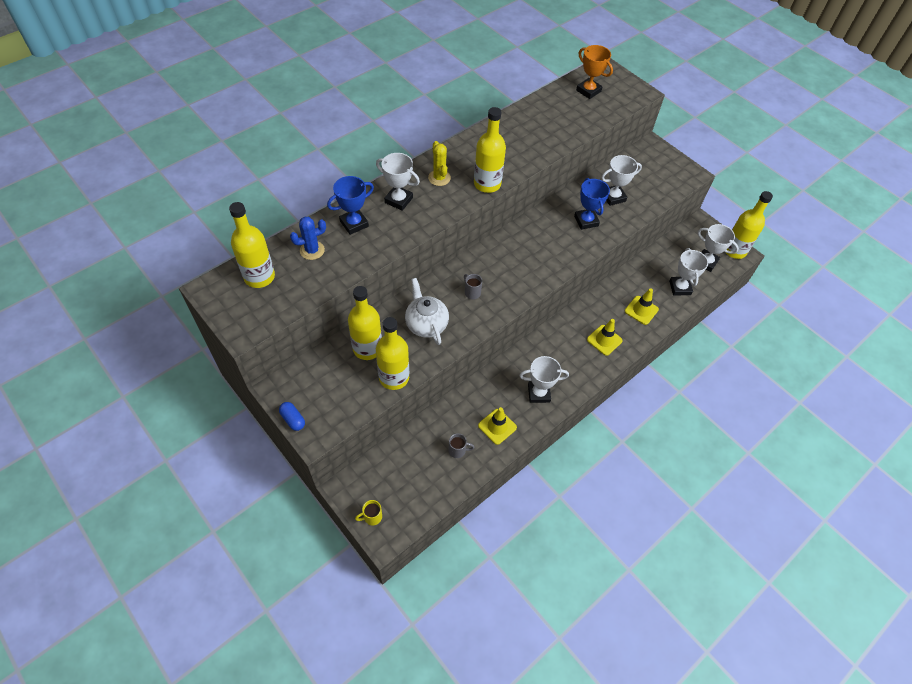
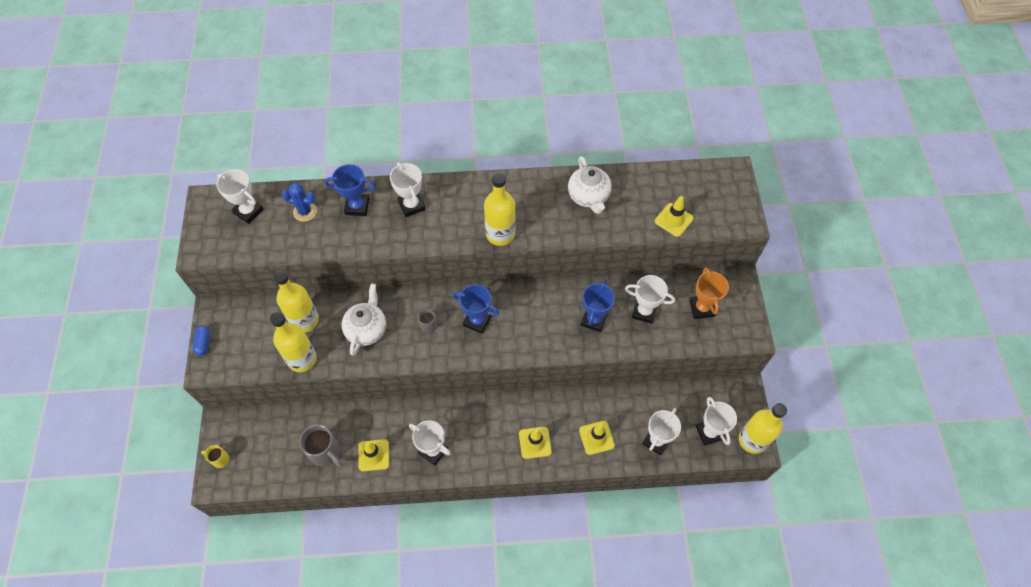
camera: 40 degrees right, 5 degrees up
yellow bottle [229,202,275,288] -> white trophy [217,169,264,224]
yellow cactus [428,141,451,186] -> none
grey mug [448,433,475,458] -> grey mug [299,424,343,467], size x1.82
orange trophy [576,45,613,99] -> orange trophy moved to [689,267,729,319]
none -> blue trophy [452,284,499,334]
none -> white teapot [568,156,612,214]
none -> yellow traffic cone [655,196,694,237]

